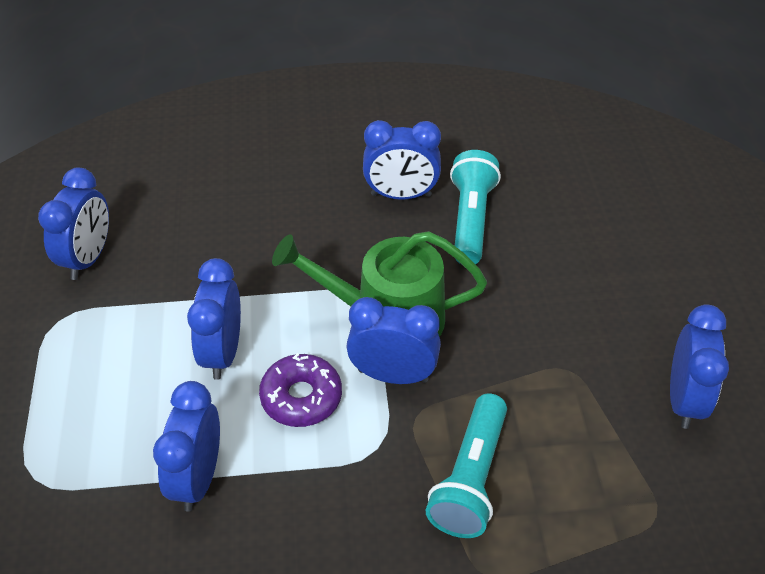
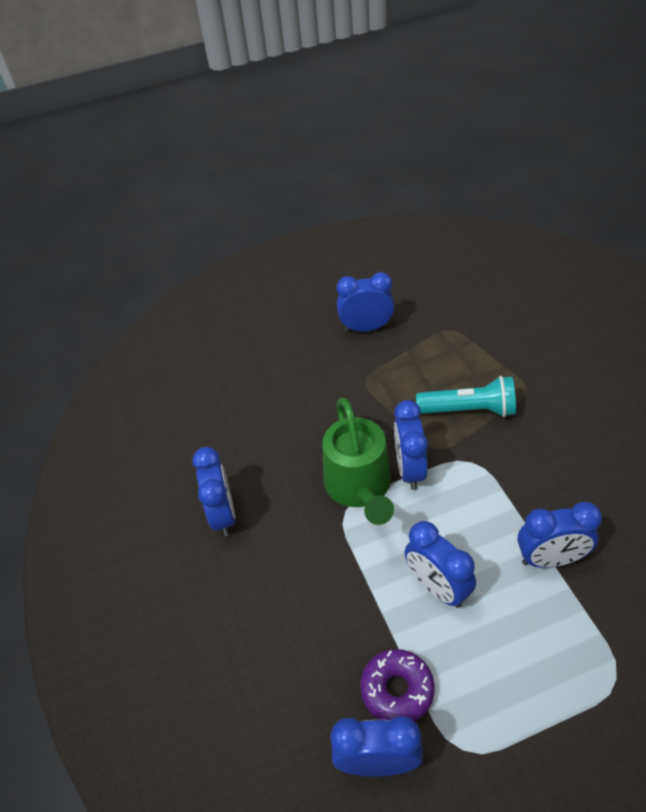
camera: 100 degrees left, 0 degrees up
blue clock [187,258,241,380] -> blue clock turned 60 degrees clockwise [404,521,476,608]
purple donut [259,353,342,427] -> purple donut moved to [360,649,435,722]
turquoise flashlight [450,150,501,264] -> none

